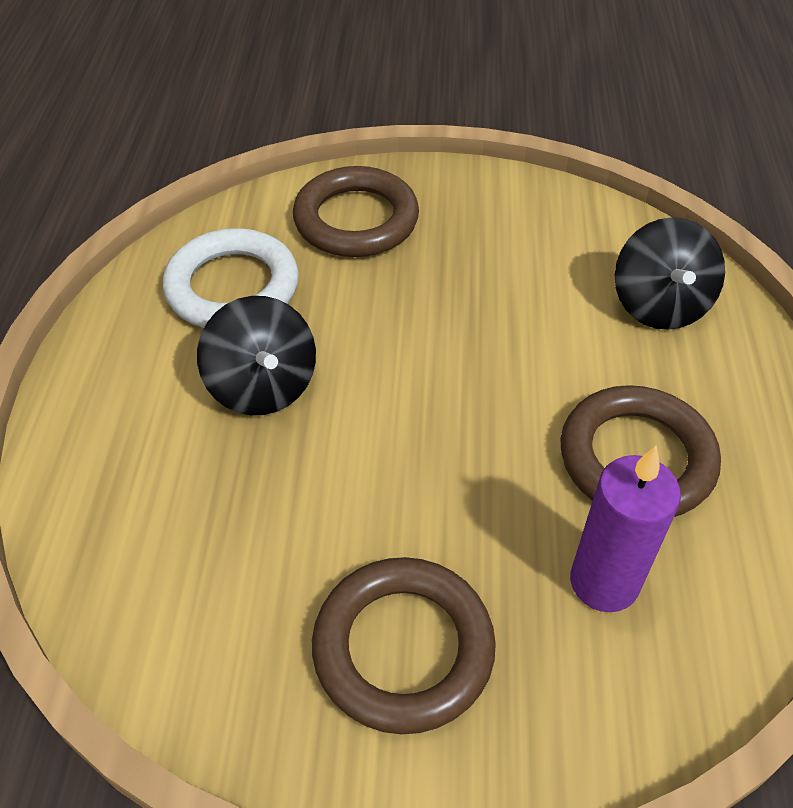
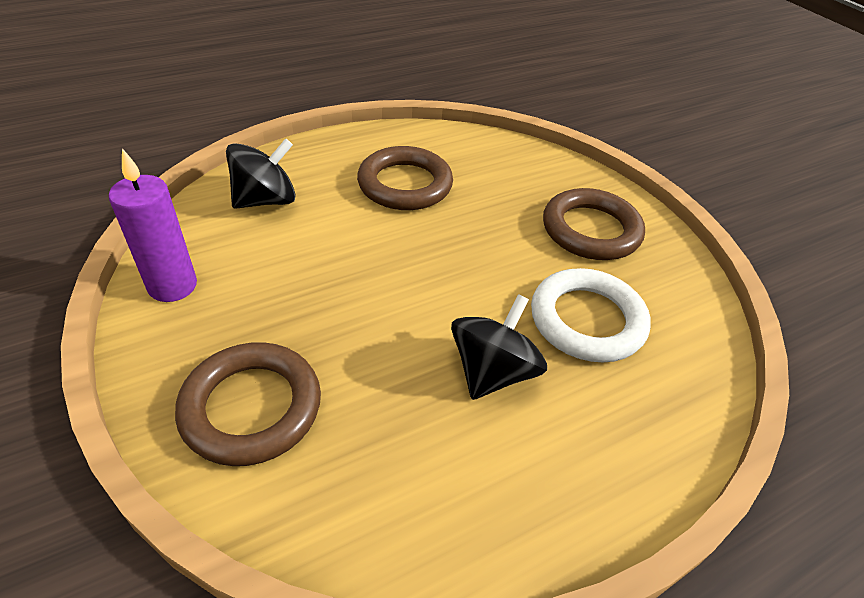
camera: 125 degrees left, 5 degrees down
white ring [163,228,299,328] -> white ring moved to [531,268,651,362]
purple candle [570,446,681,612] -> purple candle moved to [109,148,197,302]

